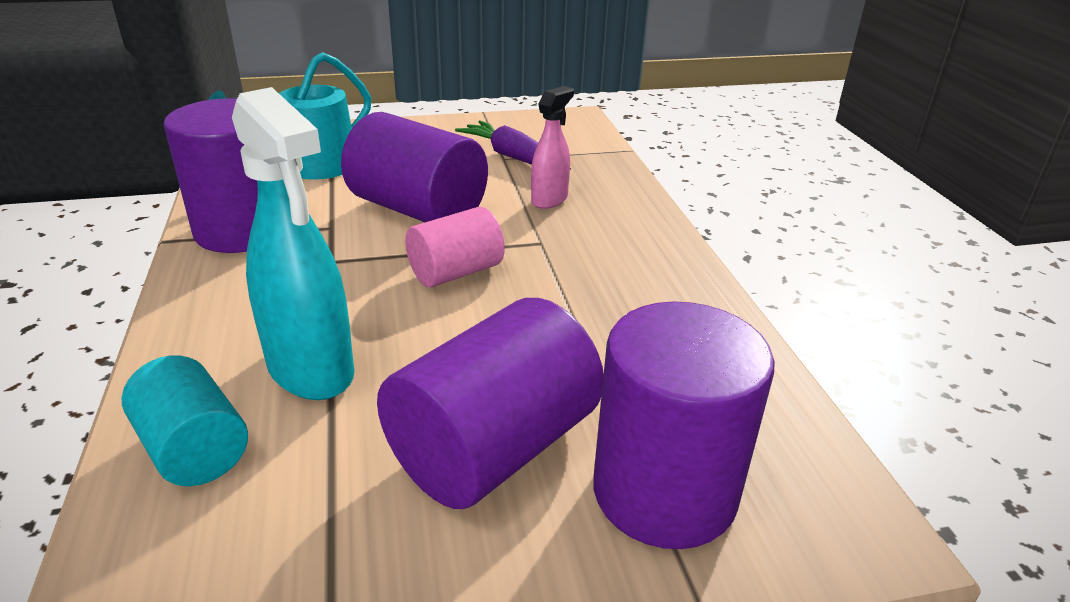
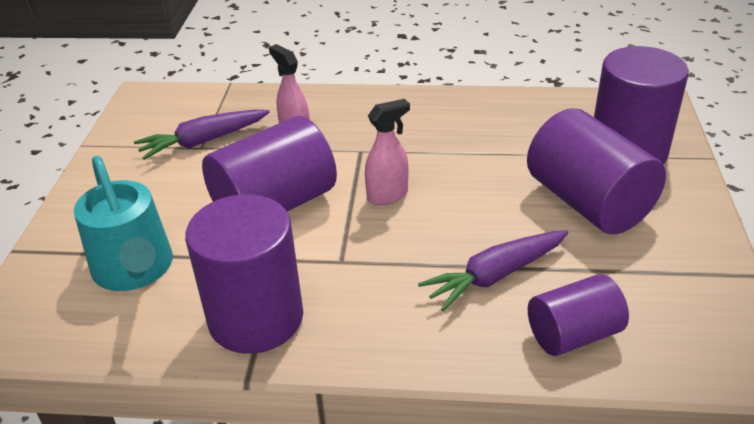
camera: 70 degrees left, 5 degrees up
turquoise cylinder [122,355,248,486] -> purple cylinder [528,274,629,356]
turquoise spray bottle [232,87,354,400] -> purple carrot [418,230,568,311]
pink cylinder [405,207,505,288] -> pink spray bottle [365,99,410,205]

